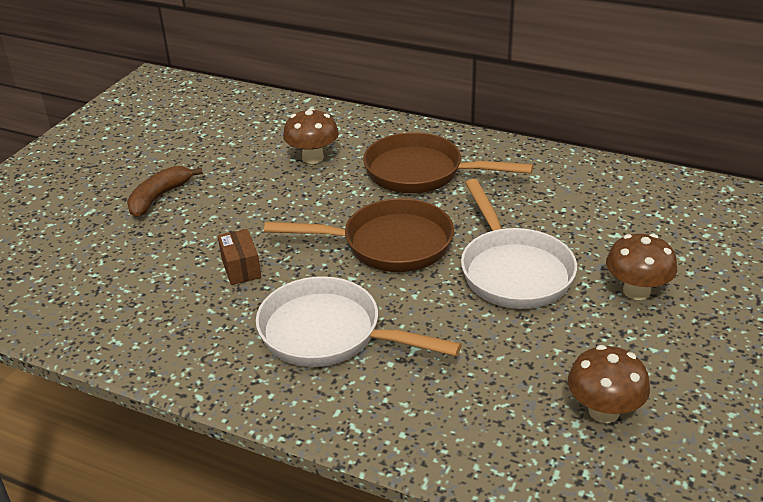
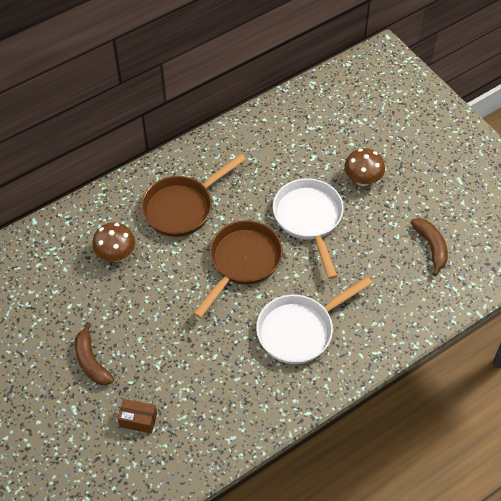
camera: 60 degrees left, 20 degrees up
brown box [218,229,261,285] -> brown box moved to [117,399,157,434]
white pan [461,179,577,309] -> white pan turned 120 degrees counterclockwise [273,178,344,279]
brown mushroom [568,345,650,423] -> brown banana [411,218,448,276]

